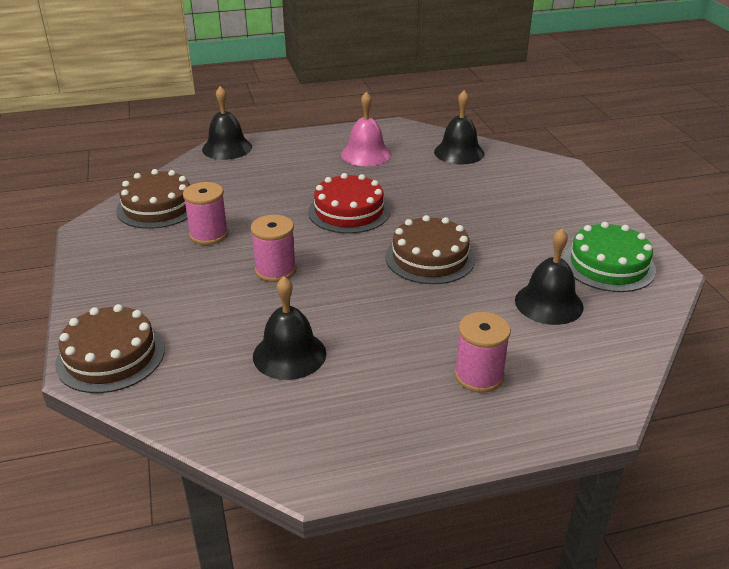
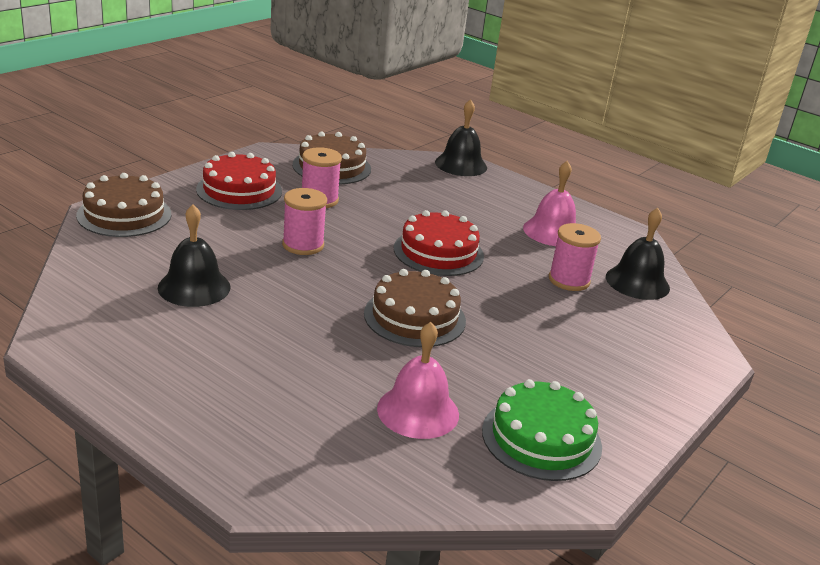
camera: 50 degrees right, 5 degrees down
pink spool [455,312,511,393] -> pink spool moved to [549,223,601,291]
black bell [515,229,584,325] -> pink bell [377,322,459,439]
none -> red cake [196,152,282,210]

